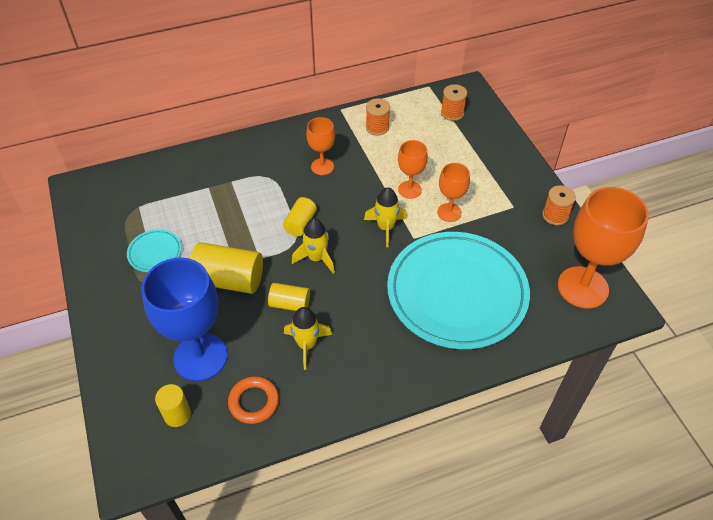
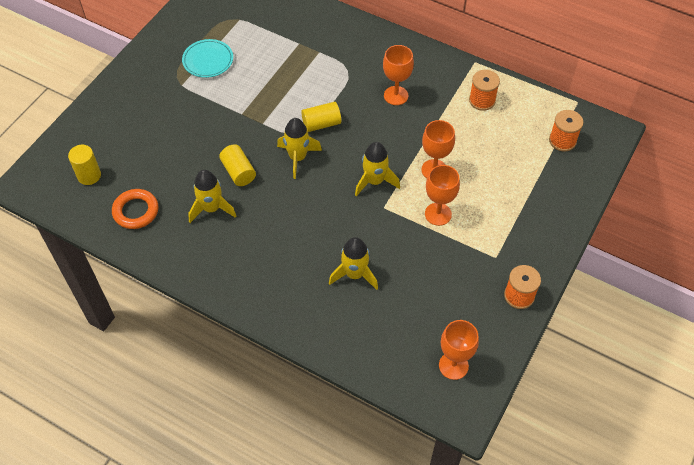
camera: 50 degrees right, 5 degrees up
blue goblet [141,257,228,381] -> none
yellow cylinder [190,242,263,294] -> none
turquoise plate [387,232,530,349] -> yellow rocket [329,237,378,290]
orange goblet [558,187,649,308] -> orange goblet [439,320,479,380], size x0.52

